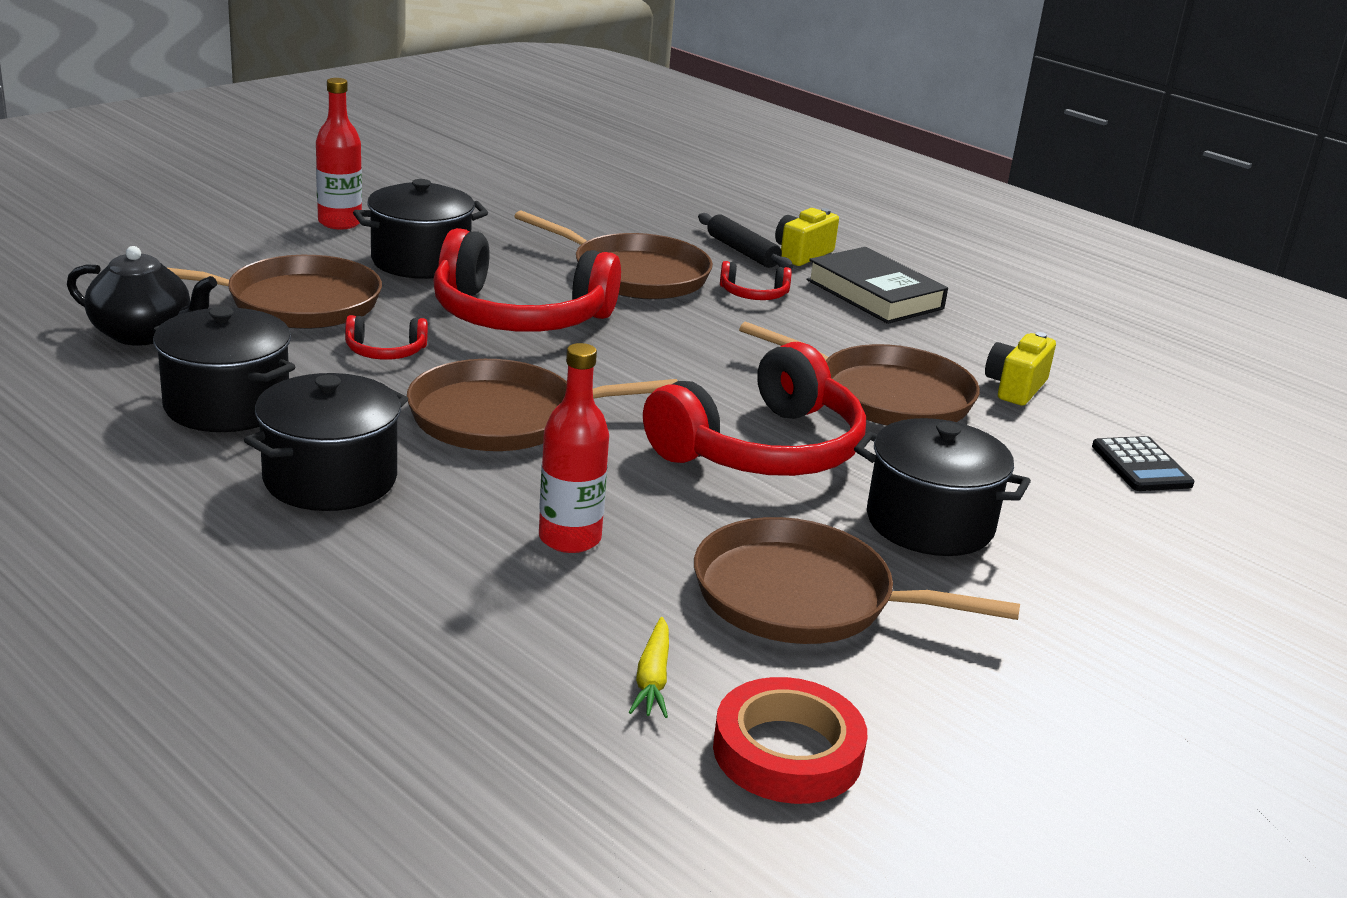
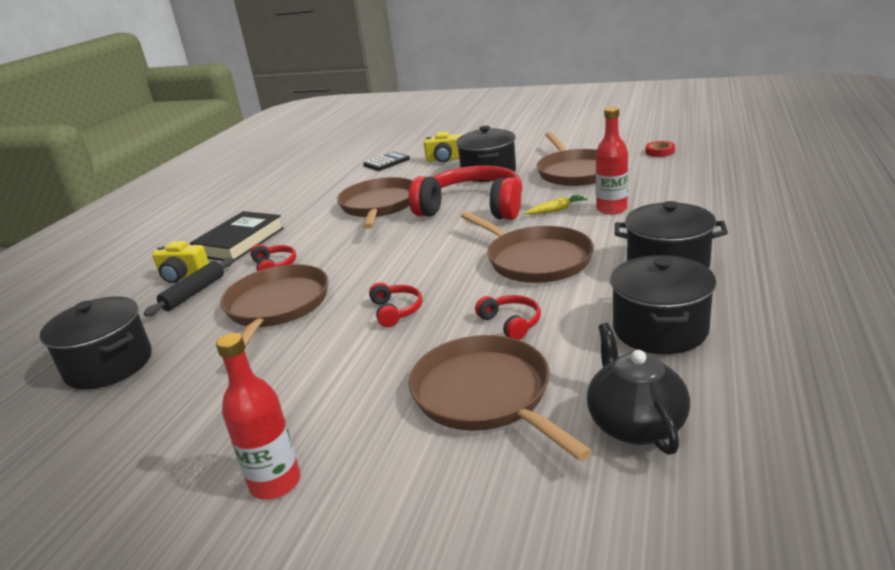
camera: 110 degrees left, 0 degrees up
black pot [353,179,488,279] -> black pot moved to [40,296,152,390]
red headphones [433,228,621,332] -> red headphones [369,282,422,327], size x0.42
yellow carrot [629,617,669,718] -> yellow carrot moved to [524,194,588,214]
red tape [713,677,868,804] -> red tape [646,141,675,157], size x0.56
yellow camera [985,332,1056,406] -> yellow camera moved to [424,132,461,162]

